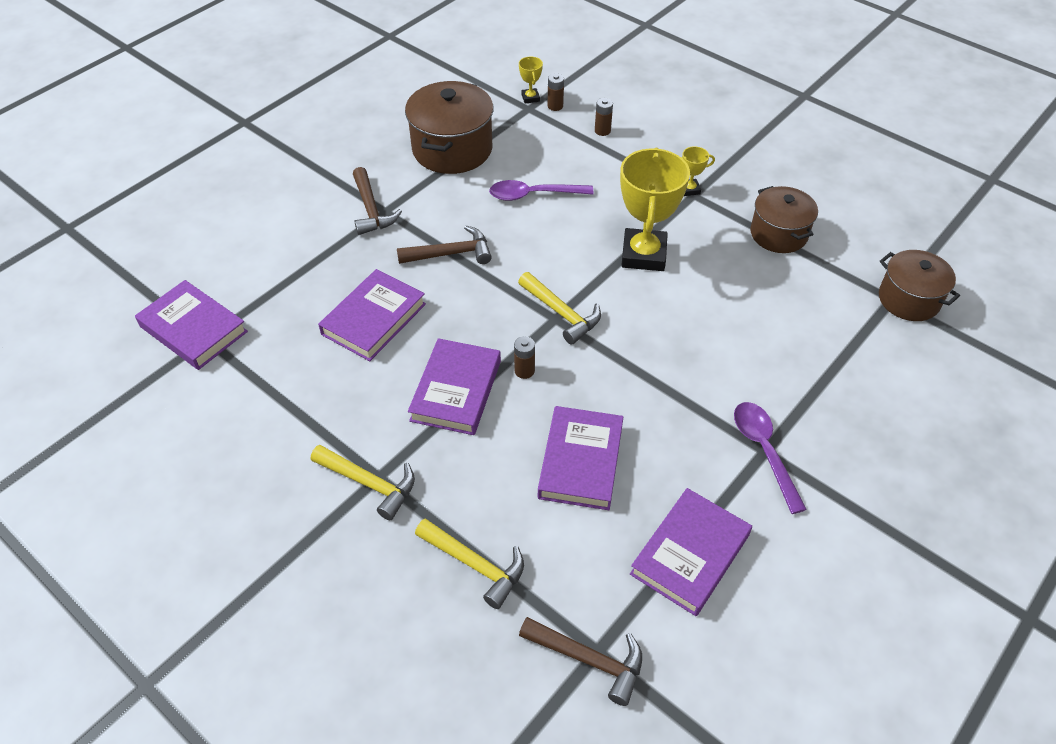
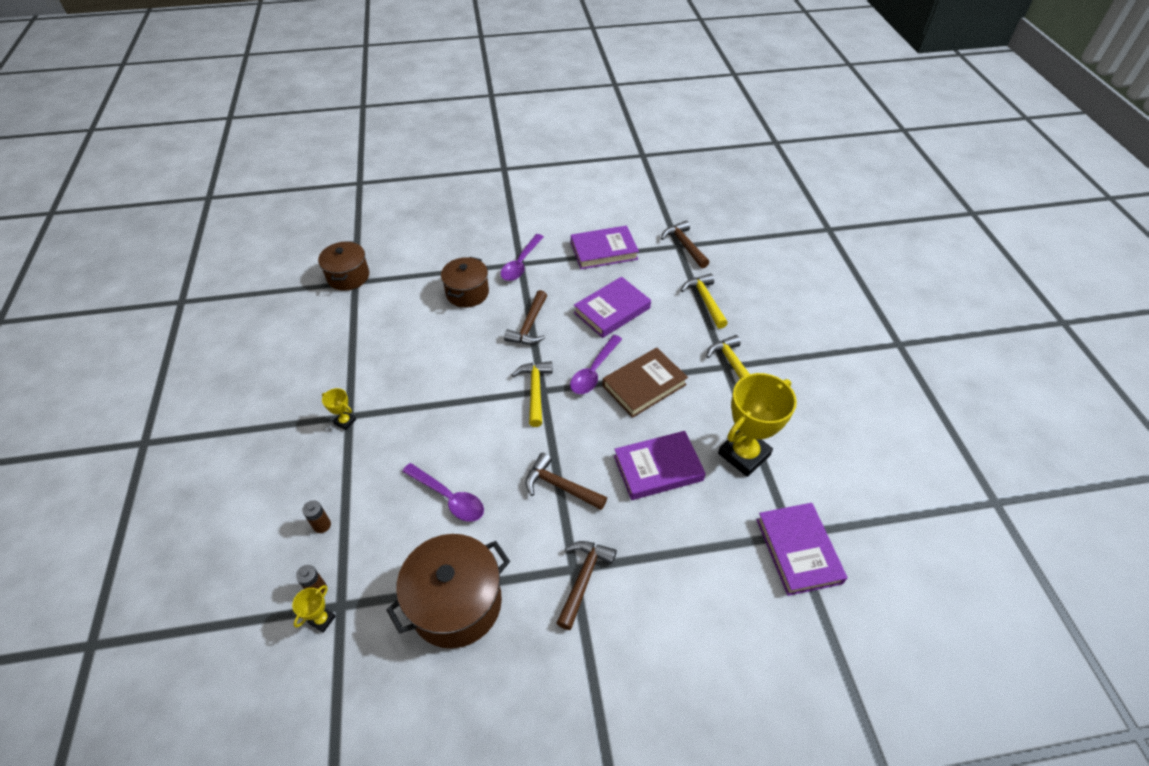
camera: 140 degrees left, 0 degrees up
purple book [408,338,501,435] -> brown book [602,348,688,418]
brown battery [514,336,535,379] -> purple spoon [570,335,622,394]
yellow trophy [620,148,690,271] -> yellow trophy moved to [718,373,797,477]
brown pot [750,186,818,253] -> brown pot moved to [441,257,489,308]
none -> brown hammer [504,290,547,345]

